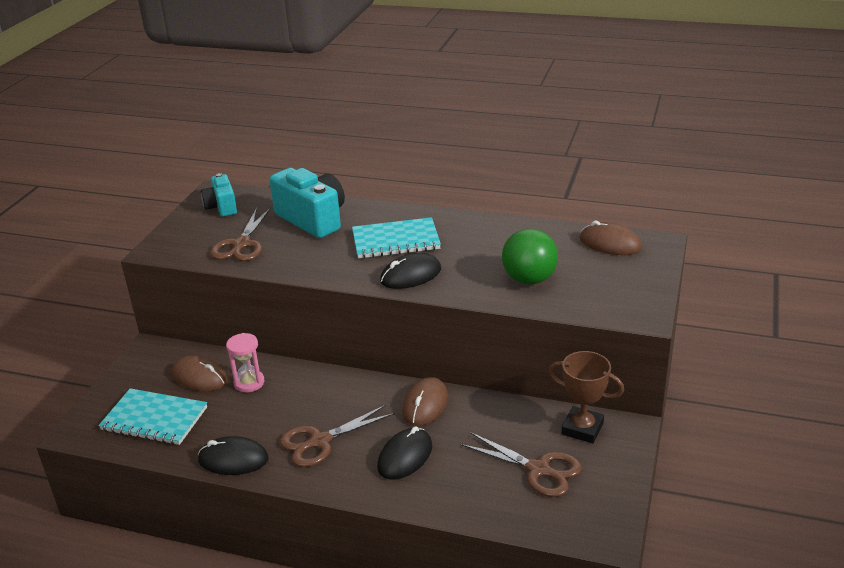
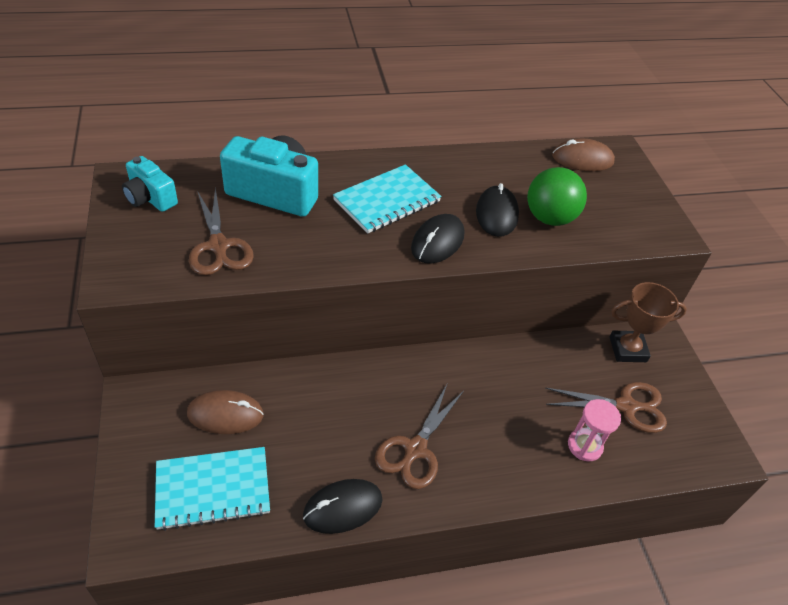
camera: 35 degrees left, 15 degrees up
pink hourglass [226,333,264,392] -> pink hourglass moved to [568,399,621,462]
black mouse [377,426,432,480] -> black mouse moved to [476,183,519,237]
brown mouse [402,377,448,426] -> none

